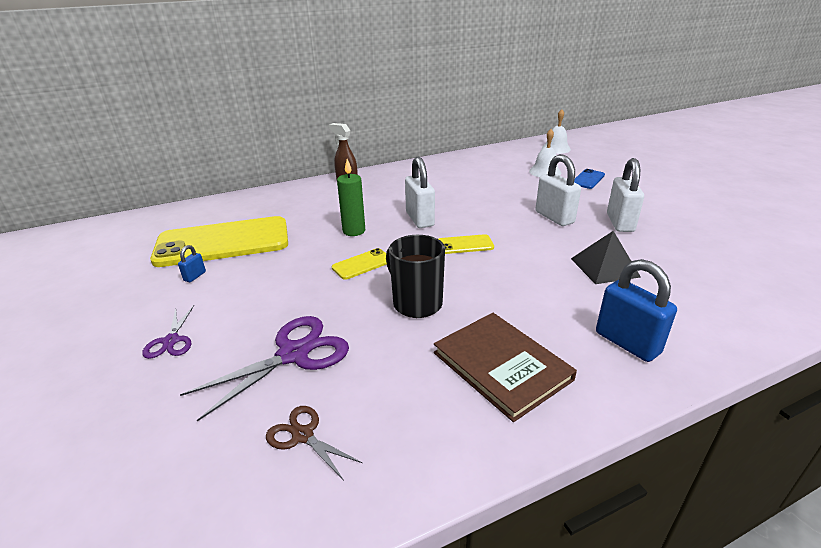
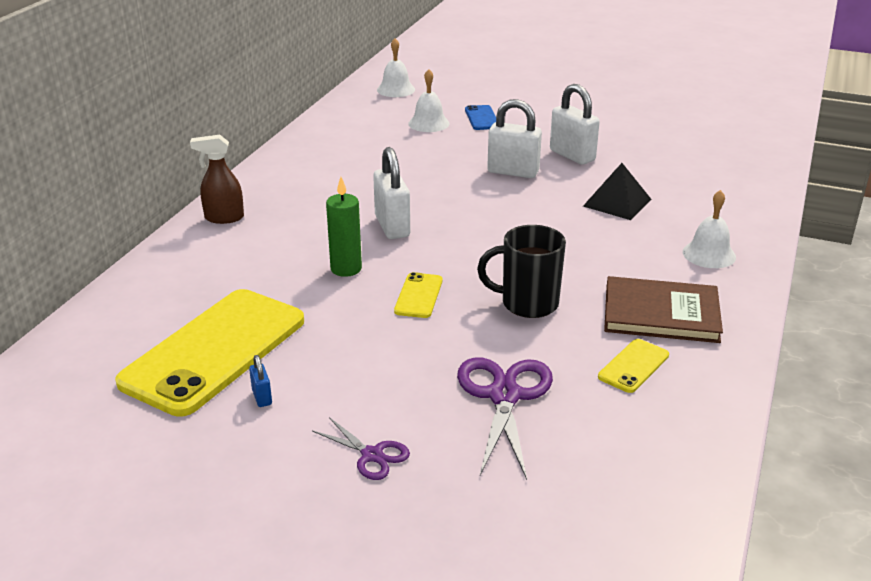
camera: 45 degrees left, 0 degrees up
brown scissors [266,406,363,481] -> none
white padlock [405,157,435,228] -> white padlock turned 45 degrees clockwise [373,147,410,239]
yellow phone [439,234,494,254] -> yellow phone moved to [598,339,669,393]
blue padlock [596,259,677,362] -> white bell [683,190,736,268]

